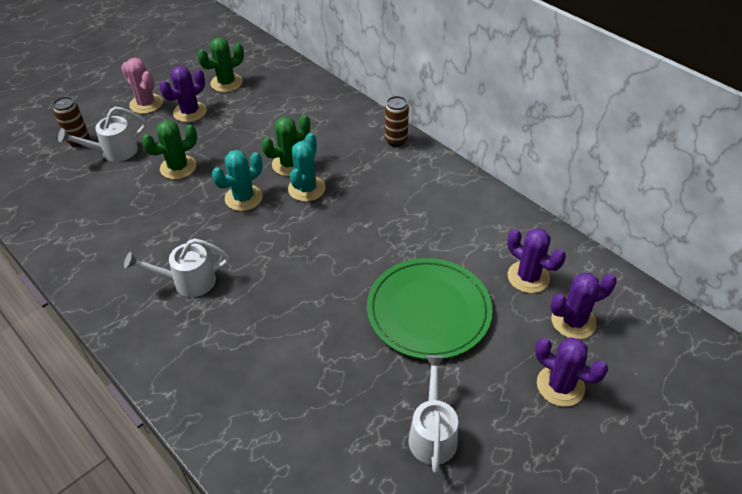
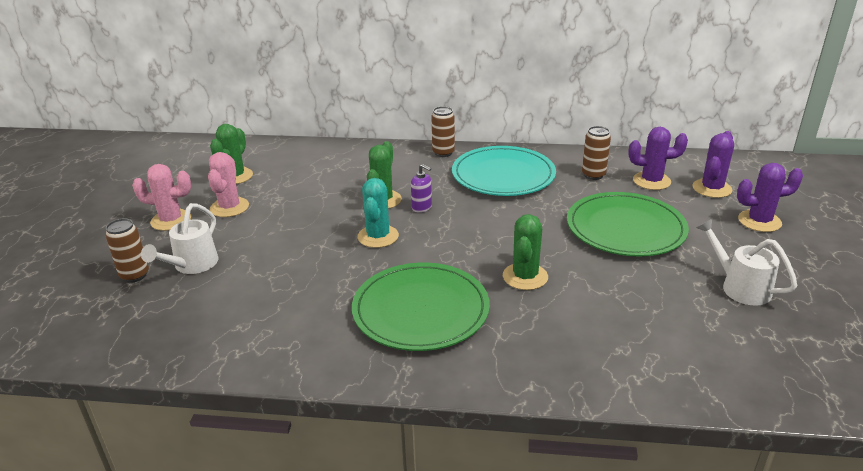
camera: 40 degrees left, 15 degrees down
white watering can [124,238,230,297] -> green plate [352,263,490,351]
green cactus [142,120,197,179] -> green cactus moved to [503,214,548,290]
purple cactus [160,66,207,122] -> pink cactus [208,152,249,217]
turquoise cactus [288,133,325,202] -> purple soap dispenser [411,164,432,213]
none -> turquoise plate [452,146,556,196]
none -> brown can [582,126,611,180]

